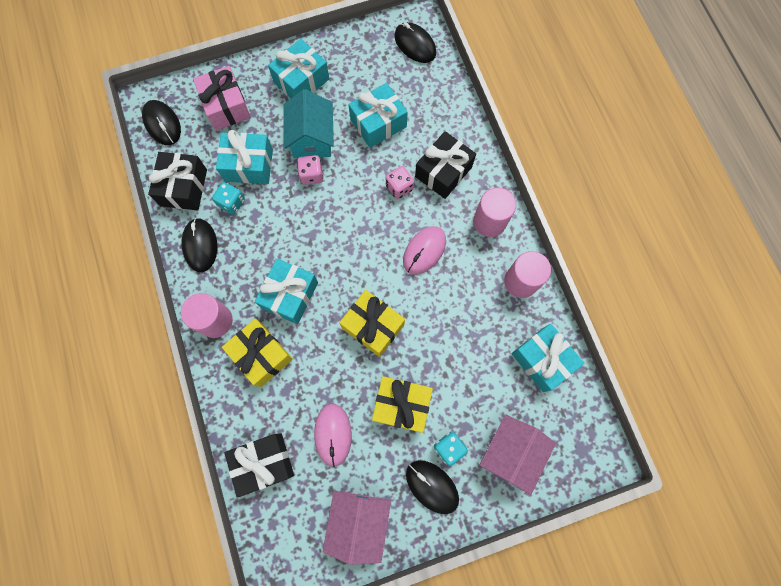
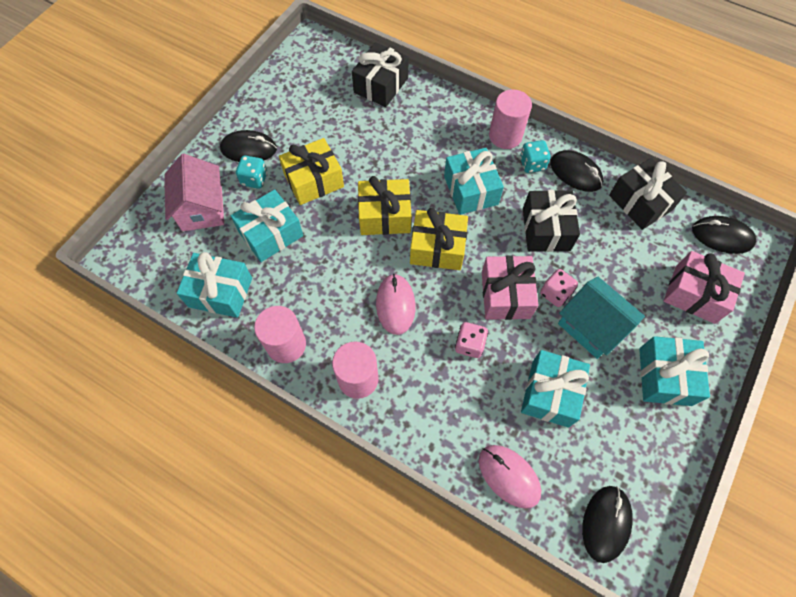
camera: 140 degrees right, 10 degrees down
turquoise dice [212,182,245,215] -> turquoise dice moved to [520,140,551,173]
turquoise gift [216,130,273,184] -> turquoise gift moved to [231,189,303,262]
yellow gift [222,319,293,387] -> yellow gift moved to [410,208,468,270]
pink mouse [314,403,352,467] -> pink mouse moved to [479,445,541,509]
pink house [323,490,391,565] -> none
black mouse [394,22,436,63] -> black mouse turned 75 degrees counterclockwise [582,486,633,563]
black gift [415,131,476,199] -> black gift moved to [523,190,580,252]
none -> pink gift [482,255,538,320]

